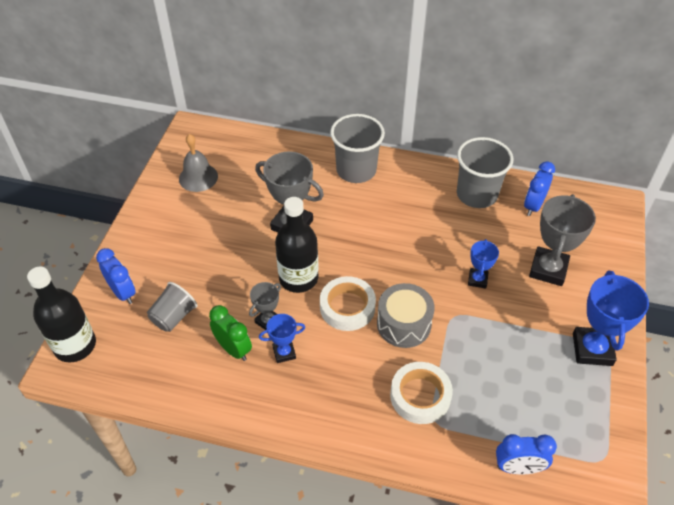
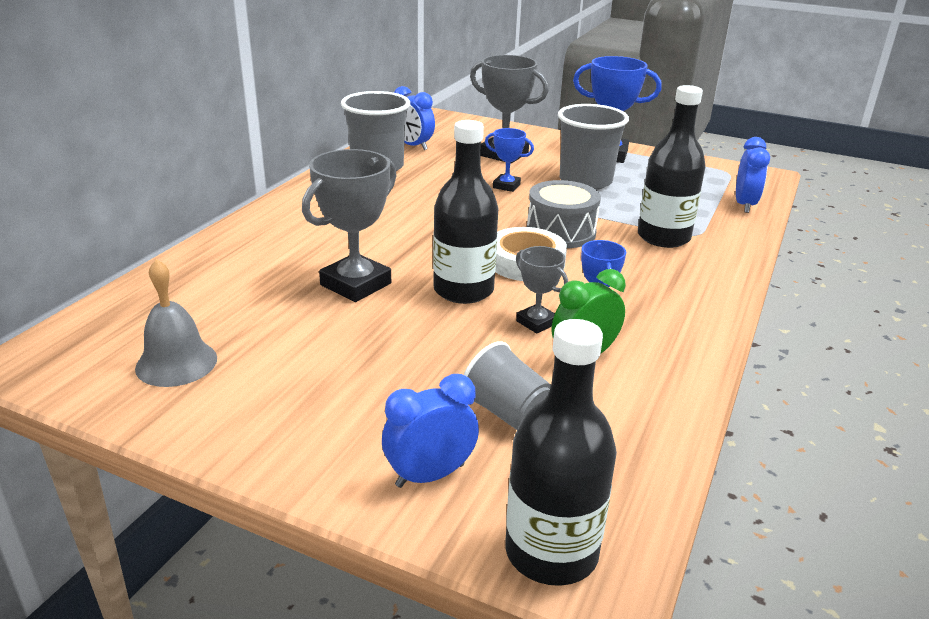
camera: 80 degrees left, 20 degrees down
grey cup [330,114,385,183] -> grey cup moved to [558,104,629,190]
white tape [390,362,453,424] -> black bottle [638,85,706,248]

